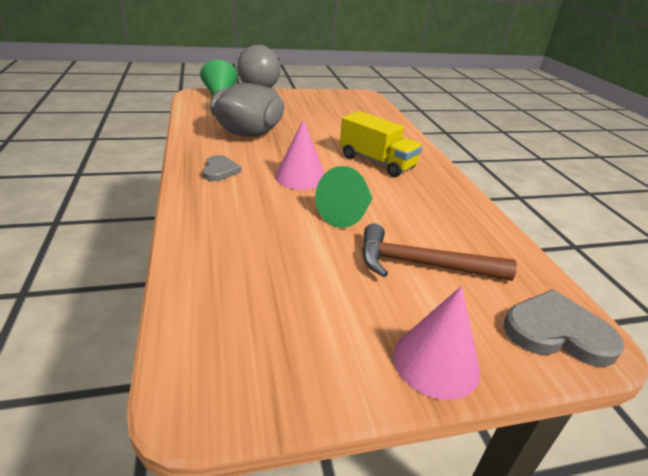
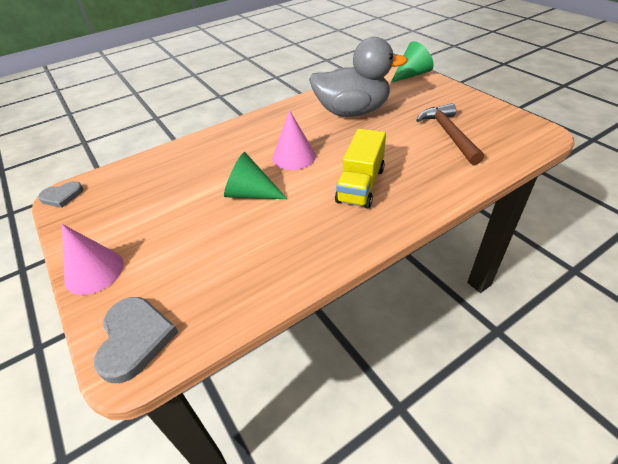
camera: 75 degrees right, 10 degrees up
grey heart [202,155,242,181] -> grey heart moved to [38,181,83,208]
brown hammer [362,224,517,281] -> brown hammer moved to [416,103,484,165]

